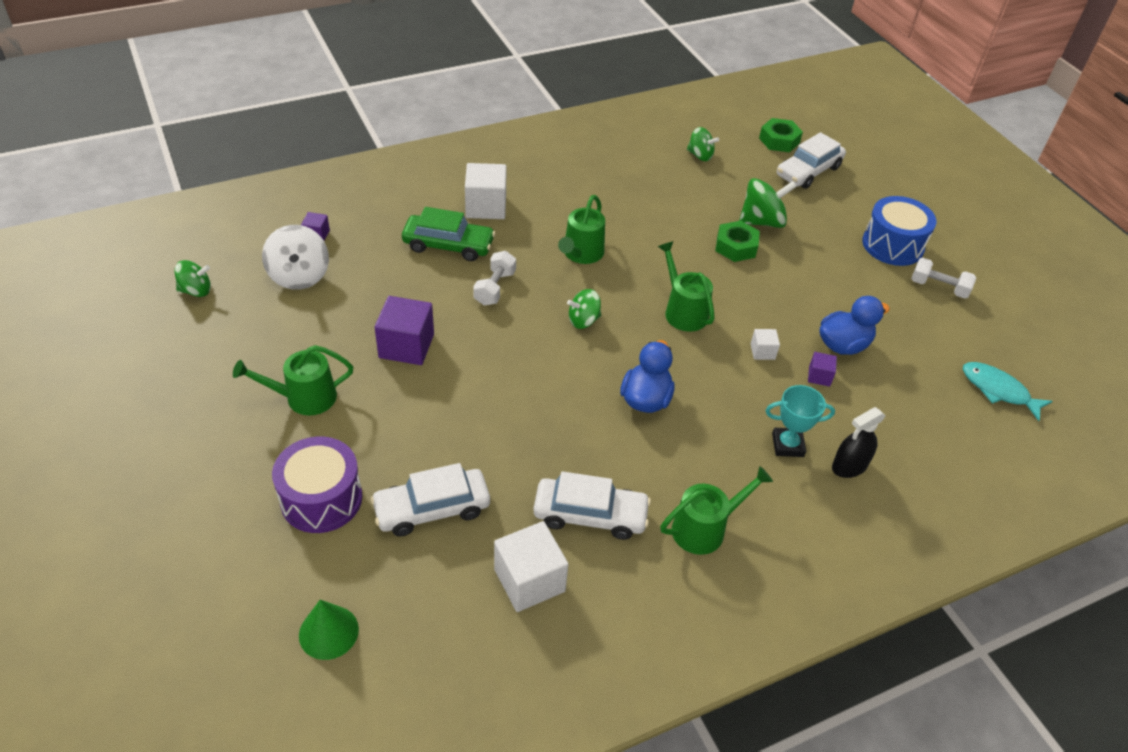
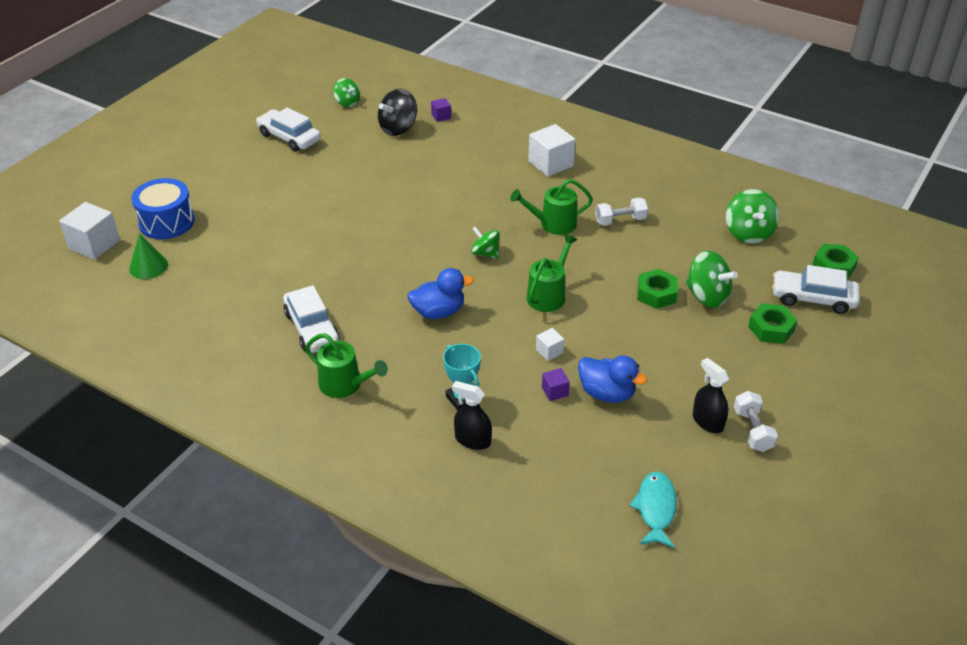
camera: 60 degrees right, 5 degrees down
green watering can [233,345,353,415] -> none
white spinning top [262,225,329,290] -> black spinning top [378,89,417,136]
purple drum [272,436,362,533] -> none
white car [370,463,490,537] -> white car moved to [256,108,321,152]
purple cube [375,296,434,365] -> none
green car [402,207,495,261] -> none
white dumbbell [473,251,516,306] -> white dumbbell moved to [595,198,648,226]
white cube [494,521,568,612] -> white cube moved to [59,202,120,260]
green spinning top [687,127,719,161] -> green spinning top [726,189,779,244], size x1.58
blue drum [862,196,936,266] -> blue drum moved to [131,178,195,239]
none -> black spray bottle [693,358,729,433]
none -> green nut [748,303,798,344]

